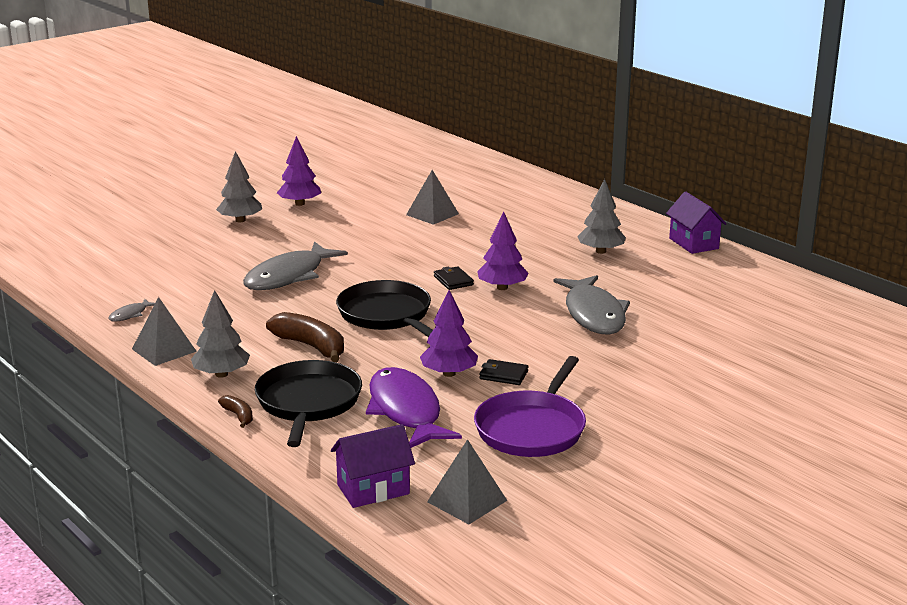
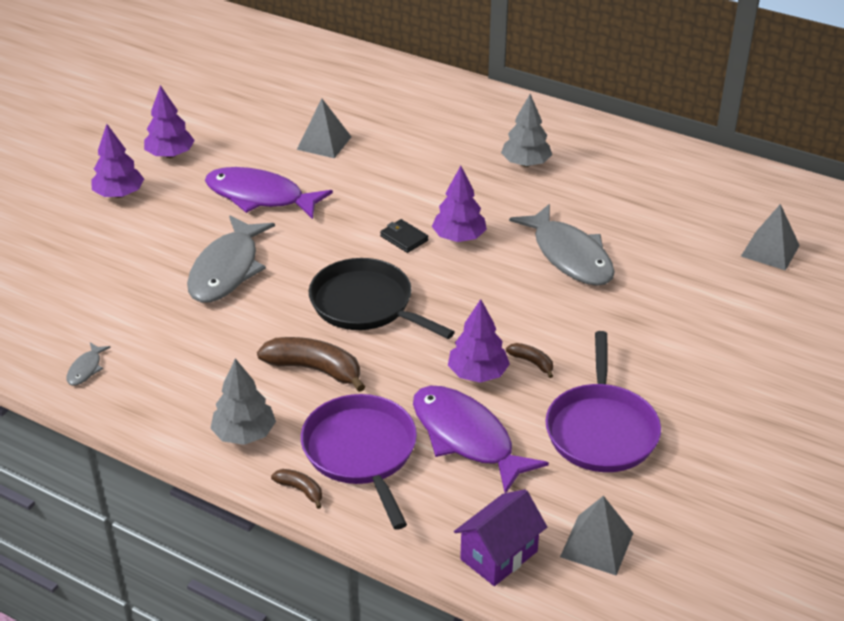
camera: 20 degrees left, 15 degrees up
grey pyramid [132,297,197,366] -> grey pyramid moved to [741,204,800,271]
grey tree [216,151,262,223] -> purple tree [92,124,144,198]
black pan [255,360,362,447] -> purple pan [301,394,417,530]
black wallet [479,359,528,385] -> brown banana [506,343,553,378]
purple house [666,191,727,254] -> none
none -> purple fish [205,167,333,219]

